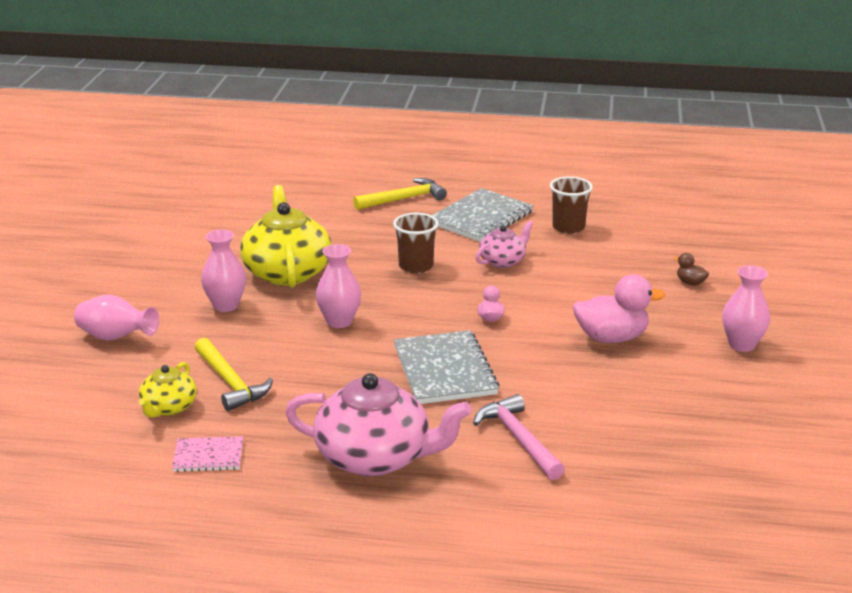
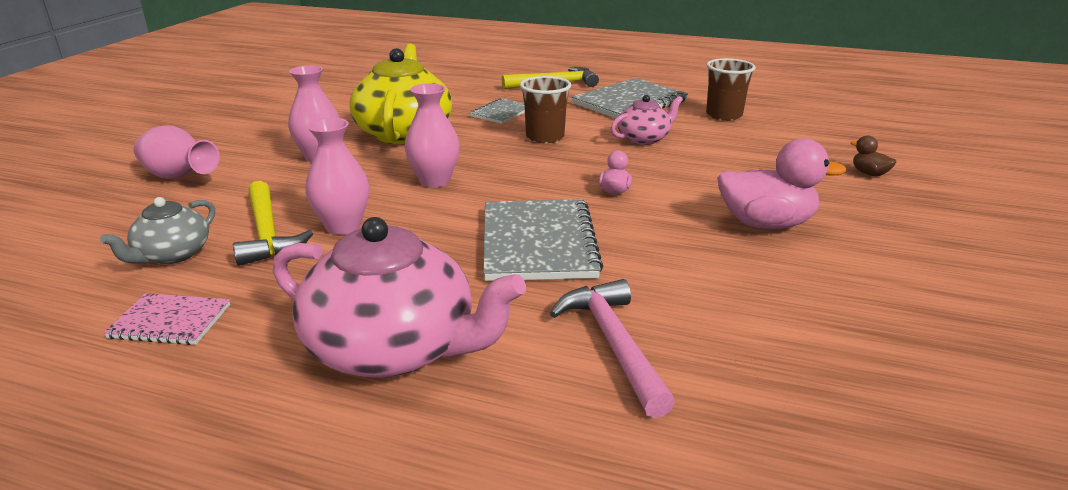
camera: 10 degrees right, 0 degrees up
yellow teapot [139,362,197,418] -> grey teapot [100,197,215,264]
pink vase [722,265,770,352] -> pink vase moved to [305,118,369,235]
none -> grey notebook [470,98,525,124]

